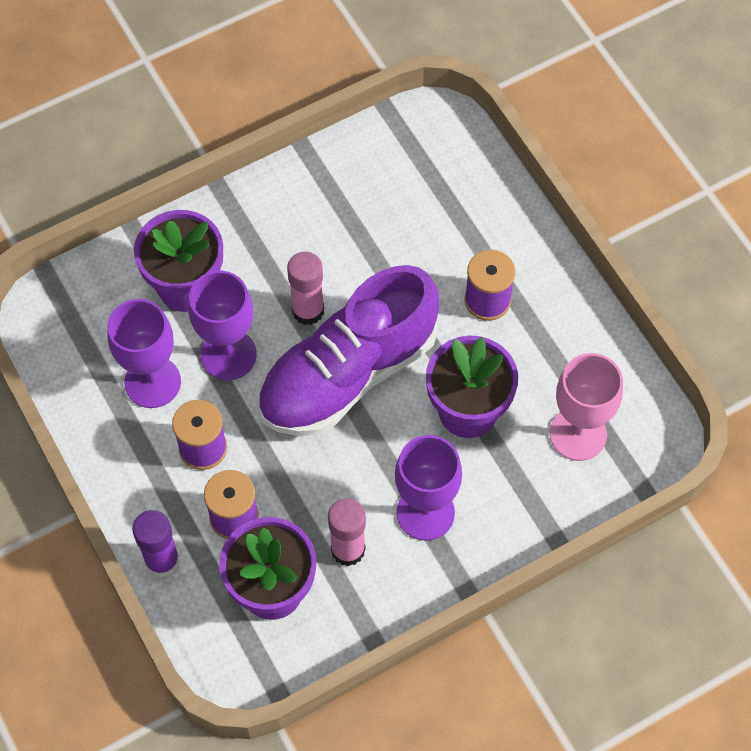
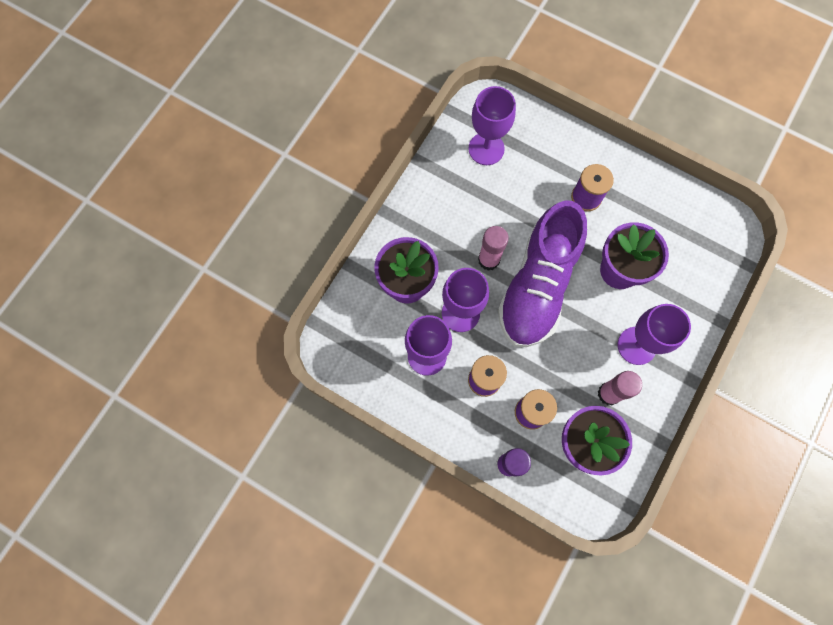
camera: 30 degrees left, 10 degrees up
pink goblet [550,353,623,461] -> none
none -> purple goblet [469,86,516,165]

